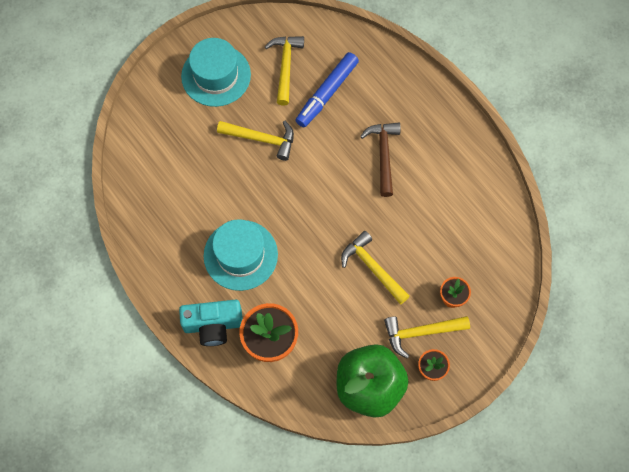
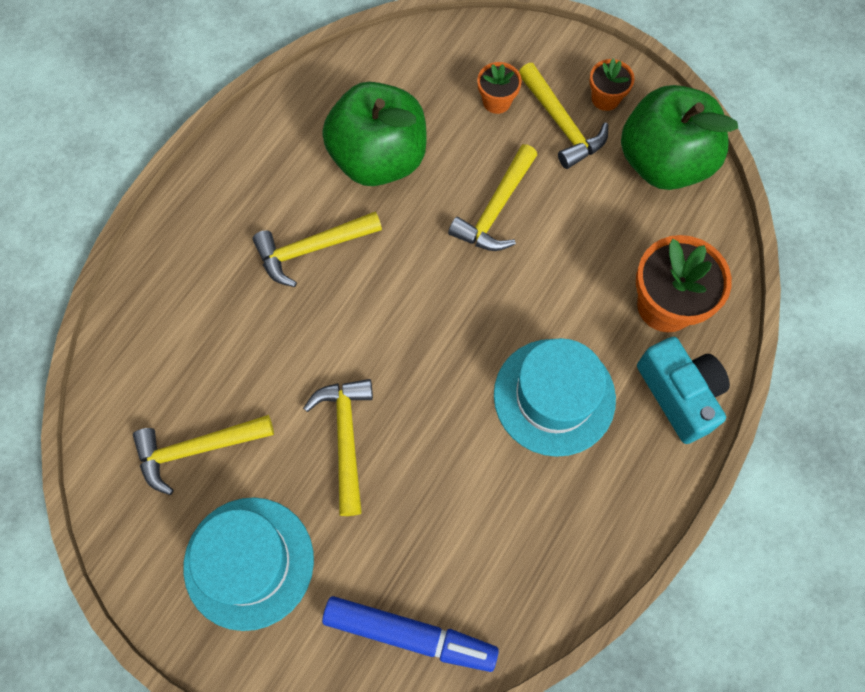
camera: 110 degrees left, 0 degrees up
blue marker [295,52,359,128] -> blue marker moved to [322,596,499,672]
brown hammer [360,123,401,197] -> yellow hammer [253,211,382,287]
none -> green apple [322,82,427,186]

